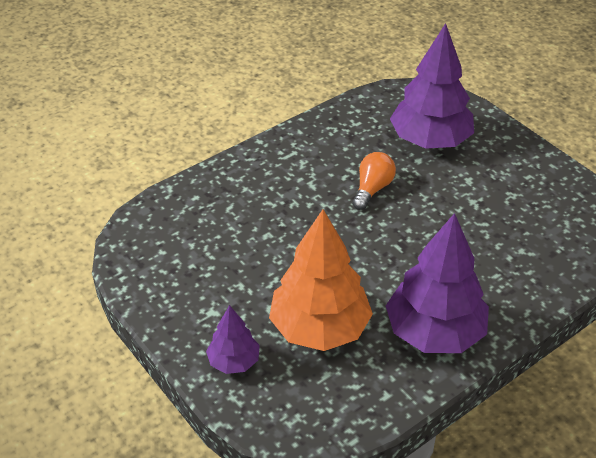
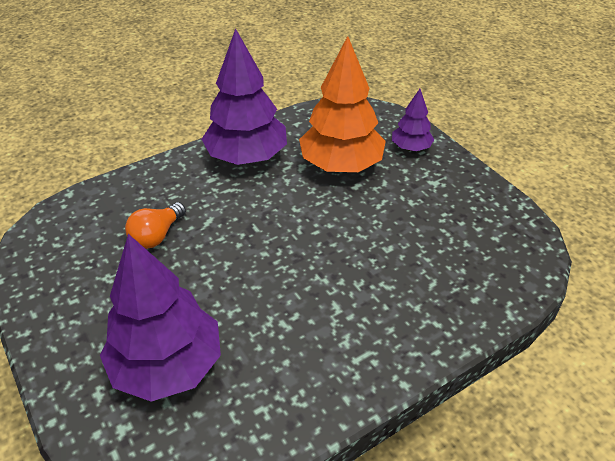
camera: 175 degrees left, 0 degrees up
orange light bulb [352,152,396,210] -> orange light bulb moved to [125,202,186,249]

